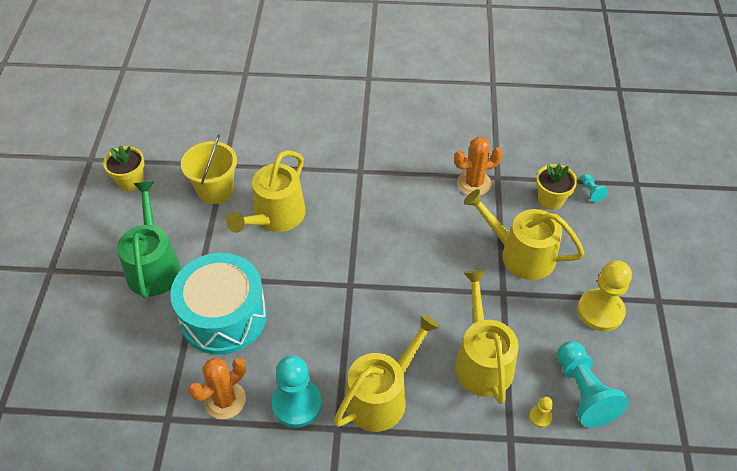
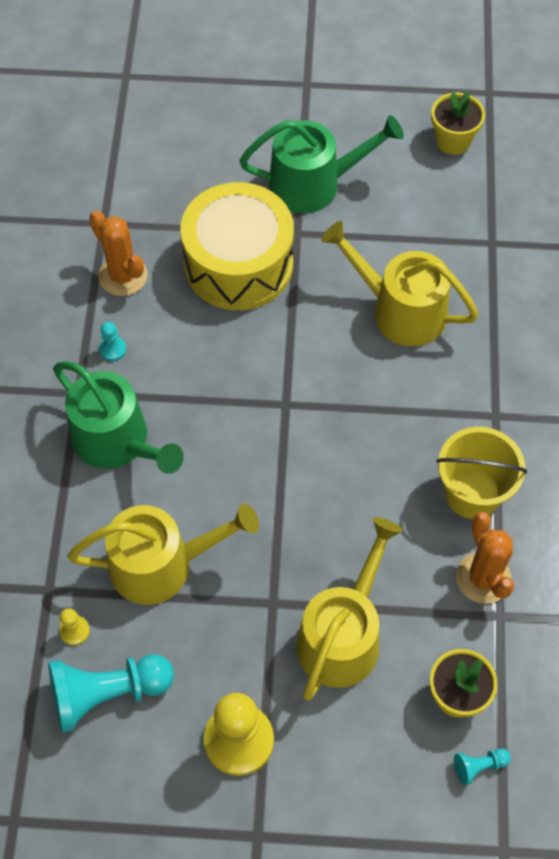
camera: 90 degrees right, 10 degrees up
turquoise drum [170,253,267,354] -> yellow drum [180,182,294,310]
yellow bucket [181,134,237,204] -> yellow bucket moved to [436,427,527,519]
turquoise pawn [272,355,322,428] -> turquoise pawn [99,322,126,361], size x0.44
yellow watering can [334,314,440,432] -> green watering can [53,361,184,474]

